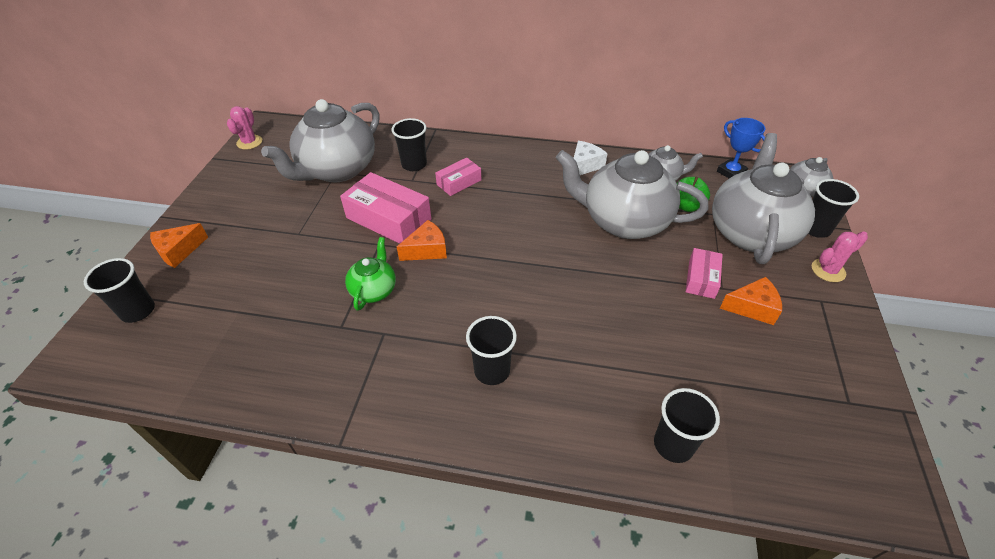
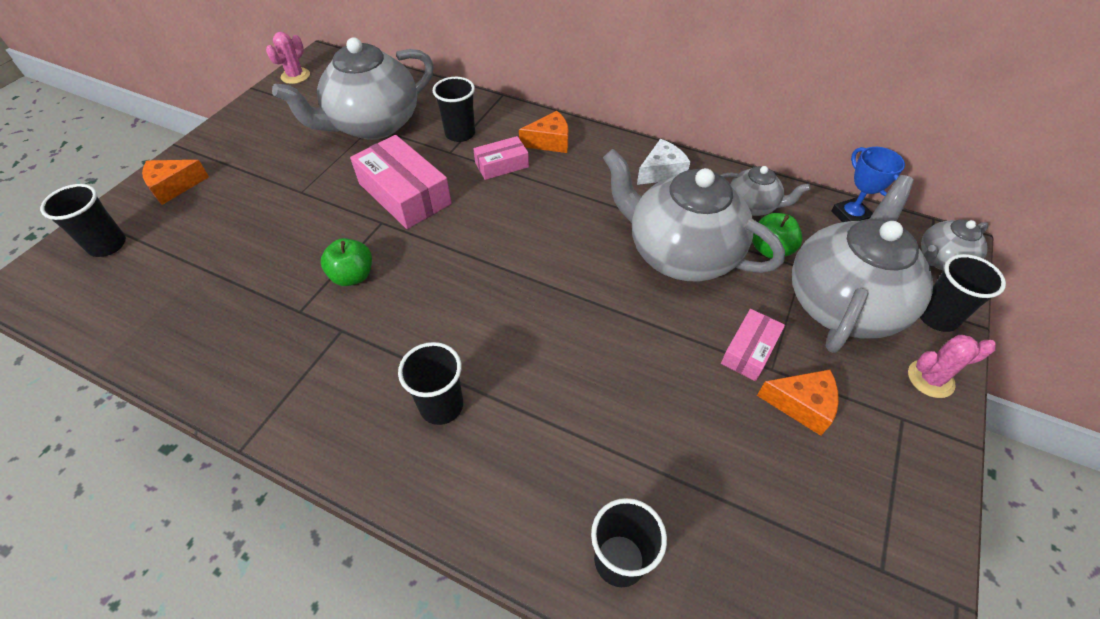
camera: 15 degrees right, 5 degrees up
green teapot [345,237,396,311] -> green apple [321,238,372,286]
orange cheese [397,220,447,261] -> orange cheese moved to [519,111,569,153]

